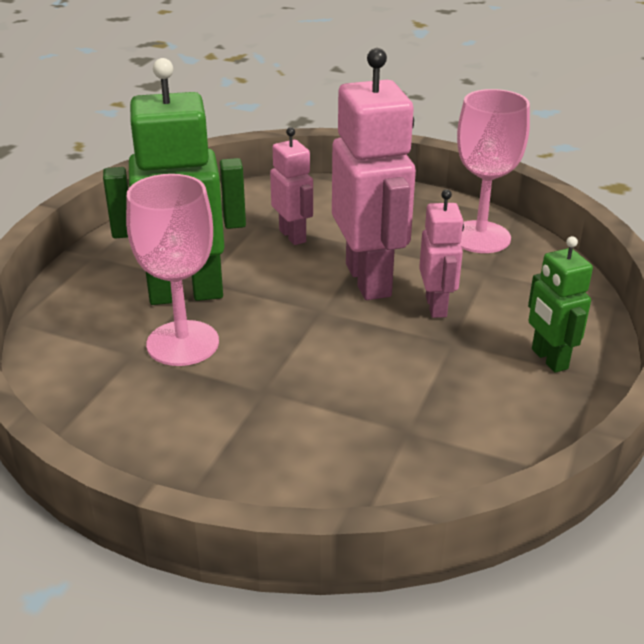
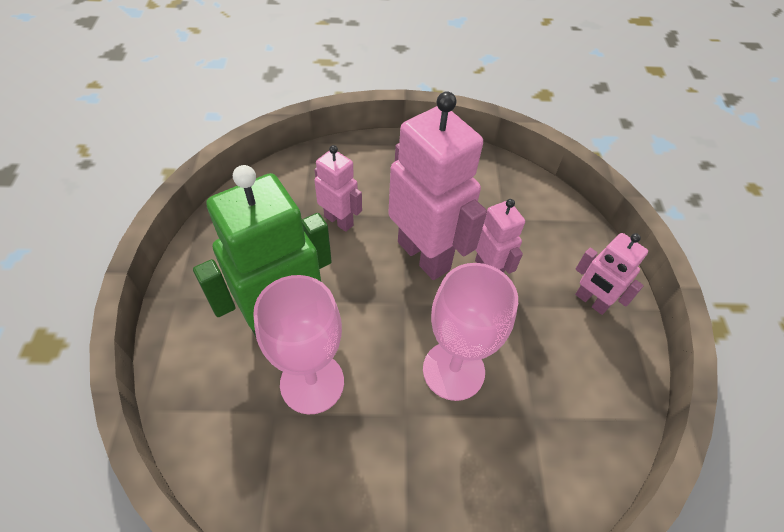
camera: 25 degrees left, 20 degrees up
pink goblet [457,89,530,253] -> pink goblet moved to [423,263,518,401]
green robot [528,236,593,373] -> pink robot [575,233,648,315]

